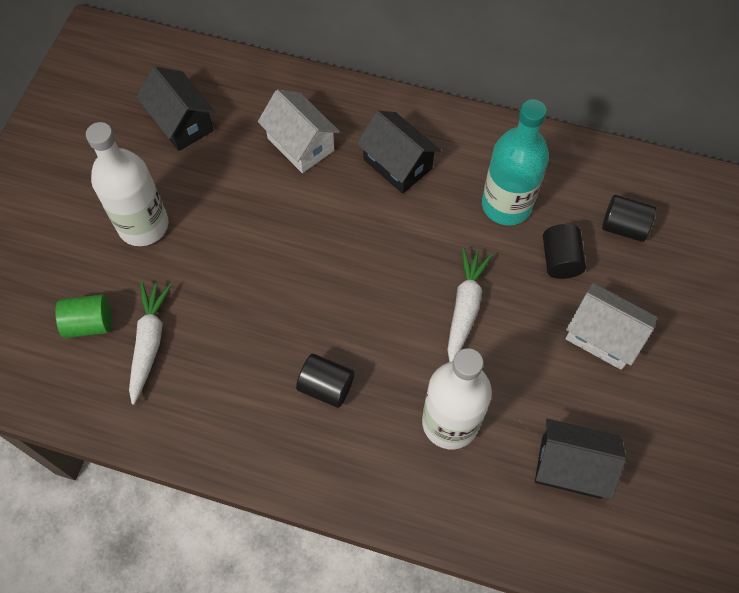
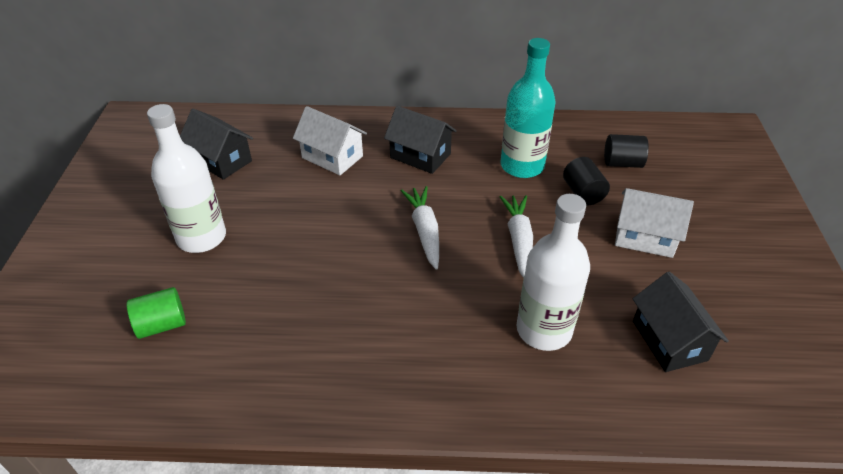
camera: 15 degrees left, 20 degrees down
white carrot [129,282,172,405] -> white carrot moved to [401,186,439,270]
black cylinder [296,354,354,408] -> none
black house [535,419,626,499] -> black house turned 75 degrees clockwise [633,272,729,372]

